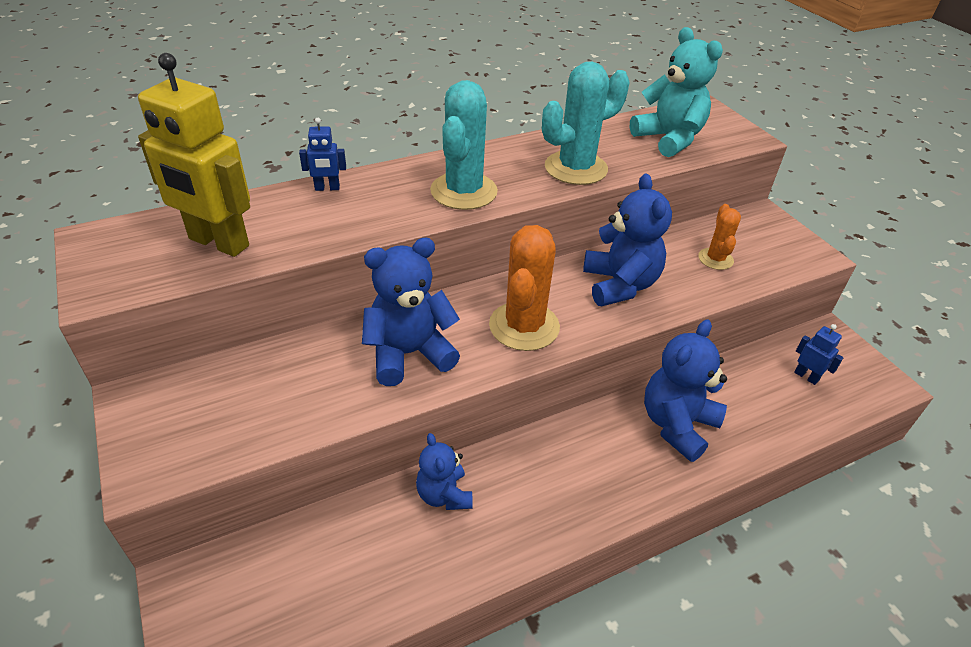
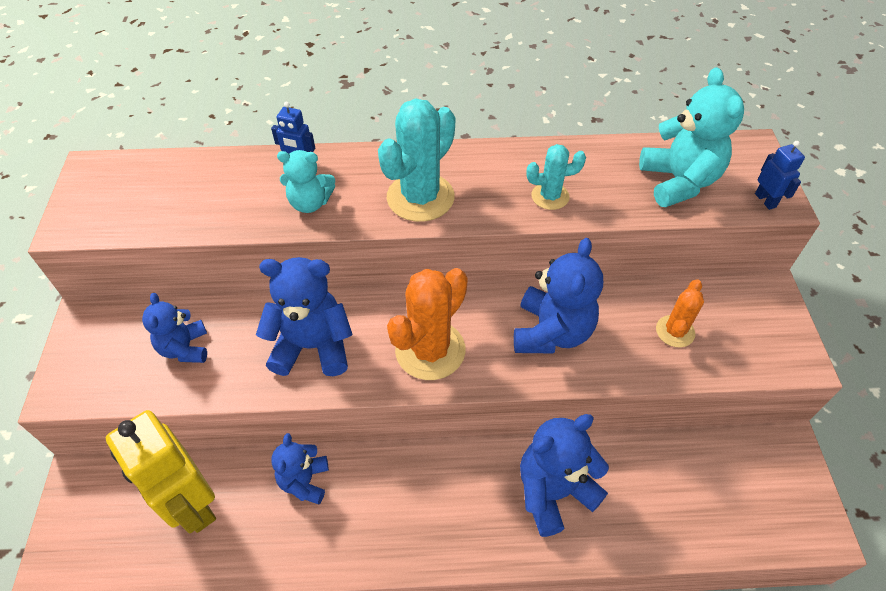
camera: 25 degrees right, 10 degrees up
yellow robot [138,53,250,257] -> yellow robot moved to [106,410,216,534]
turquoise cactus [542,62,629,185] -> turquoise cactus [526,144,586,210], size x0.56
blue robot [794,324,844,385] -> blue robot moved to [755,141,805,210]
none -> blue teddy bear [142,293,207,363]
none -> turquoise teddy bear [277,150,335,213]

